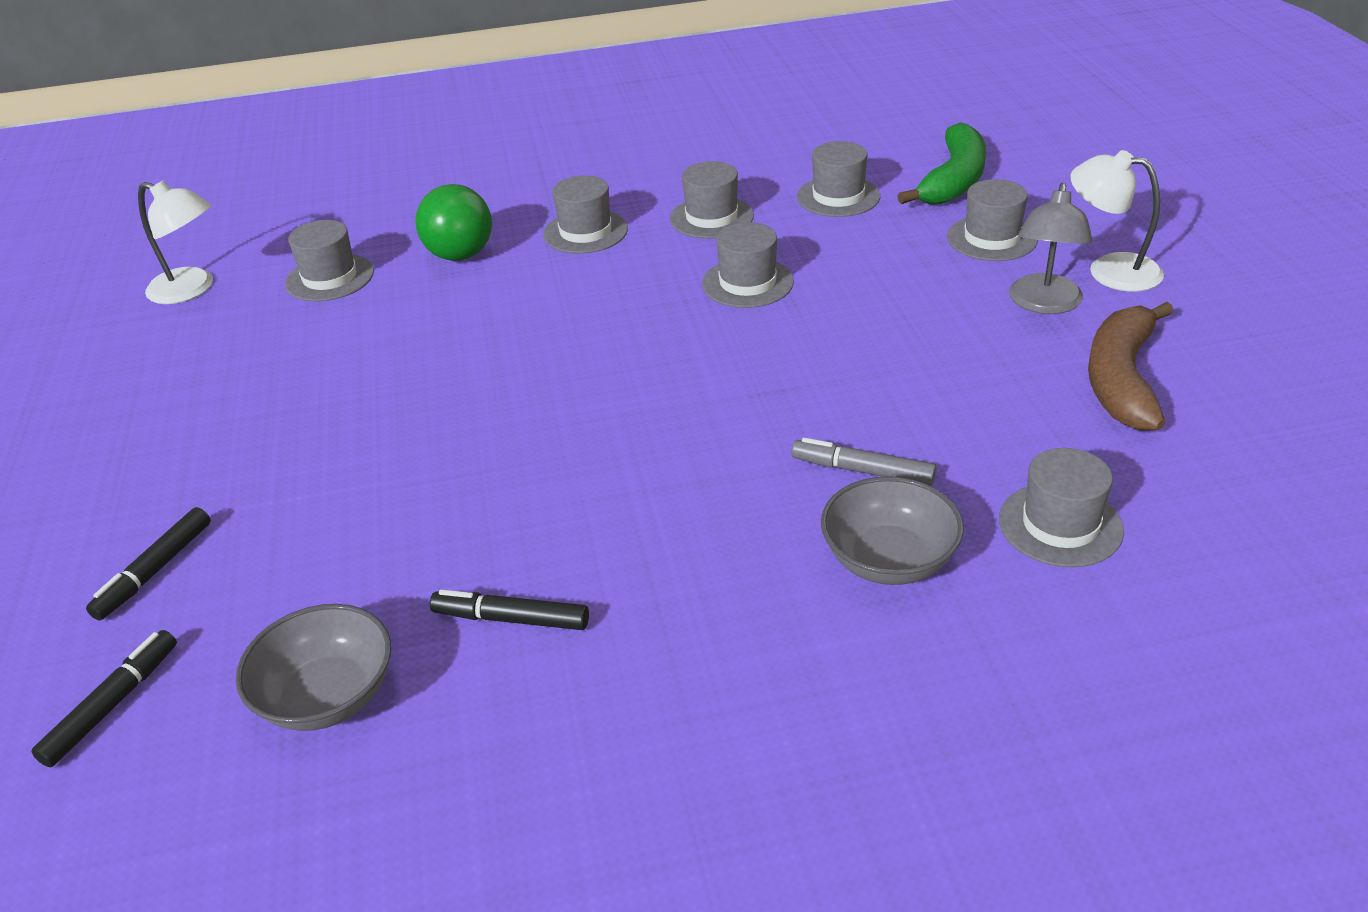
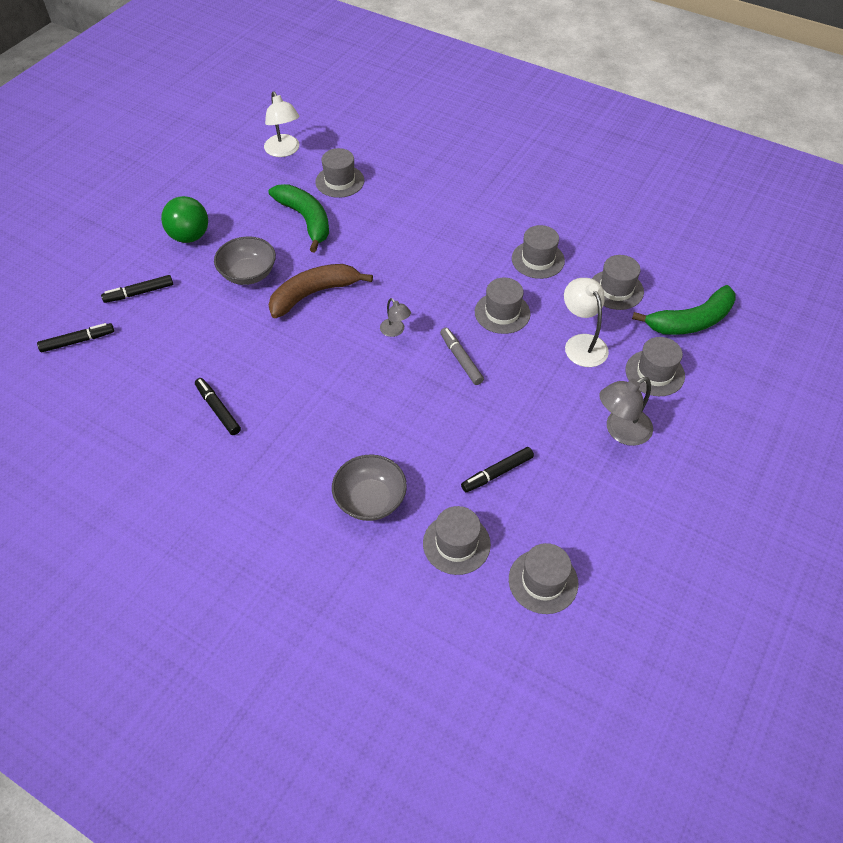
camera: 40 degrees right, 15 degrees up
grey bowl [236,604,391,731] -> grey bowl moved to [214,236,276,285]
green ball [415,184,492,261] -> green ball moved to [161,196,208,243]
grey hat [543,176,628,254] -> grey hat moved to [509,543,578,614]
grey marker [791,438,937,485] -> grey marker moved to [440,327,484,385]
white lamp [1070,150,1164,291] -> white lamp moved to [564,278,609,367]
brown banana [1088,302,1173,431] -> brown banana moved to [269,264,373,318]
none -> green banana [268,184,329,252]
none -> grey lamp [380,298,411,337]
none -> black marker [461,447,534,492]

